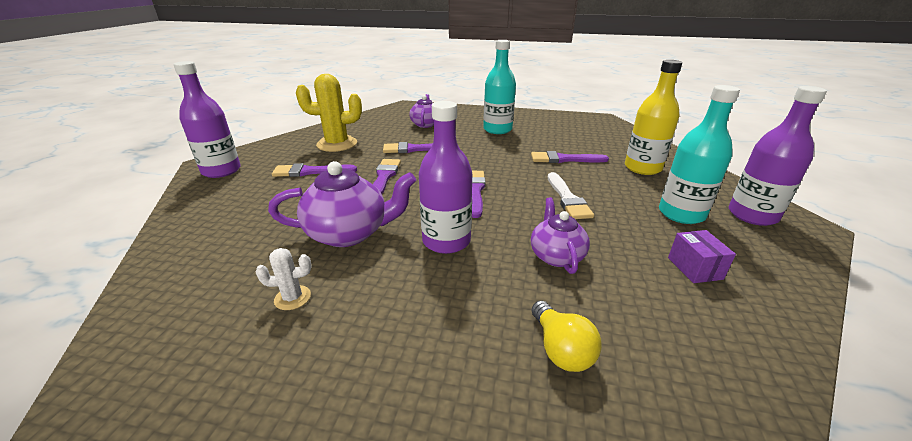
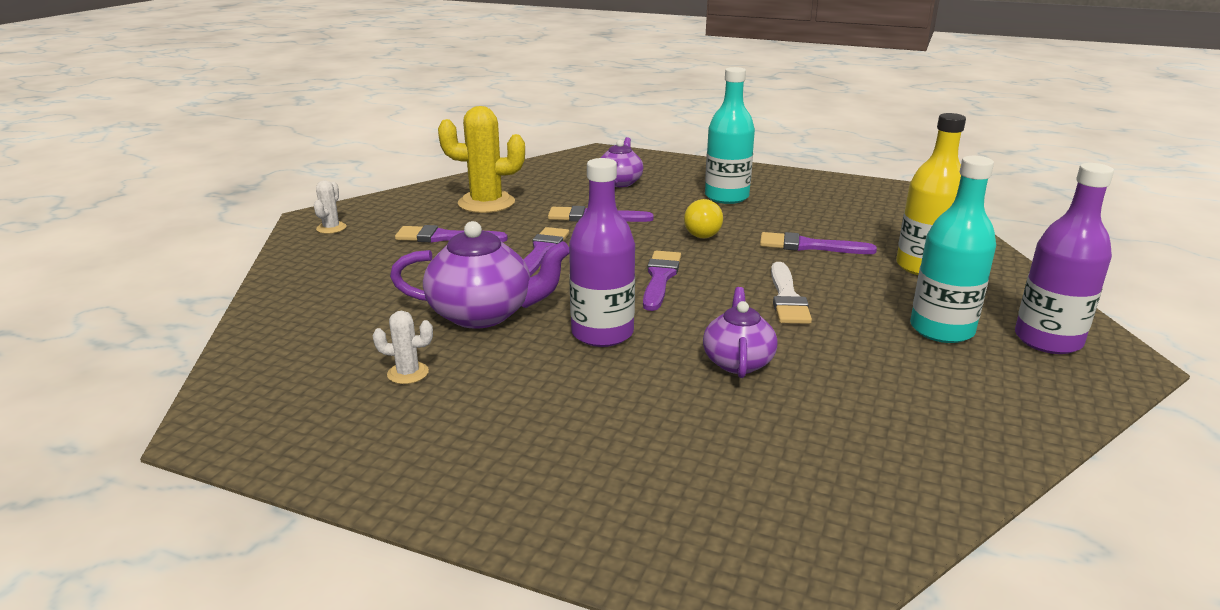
camera: 10 degrees right, 5 degrees down
purple bottle [173,61,241,178] -> white cactus [314,180,347,234]
yellow light bulb [532,301,602,372] -> yellow light bulb moved to [684,199,723,238]
purple box [668,230,736,283] -> none

